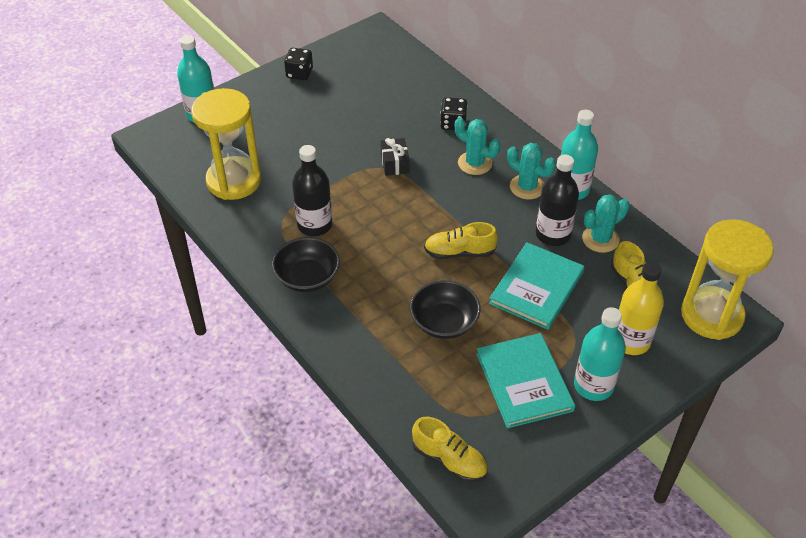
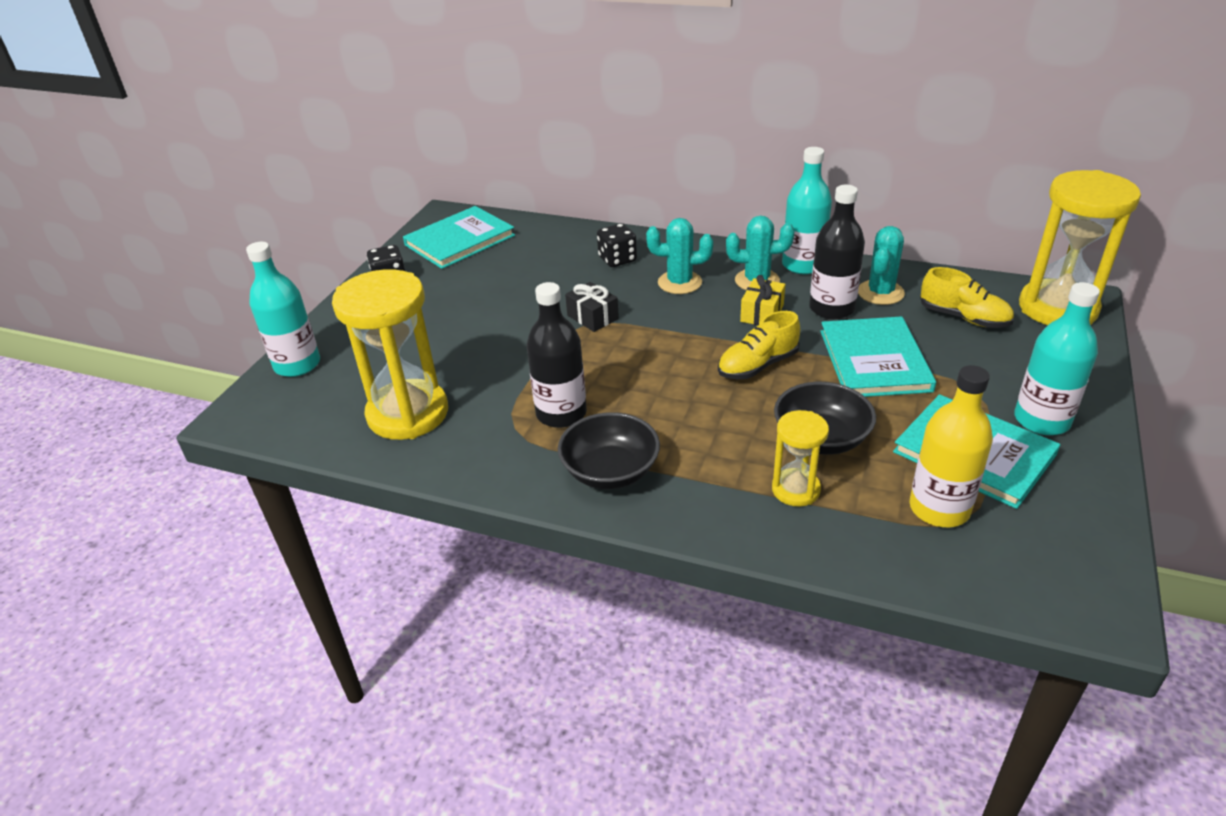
camera: 30 degrees left, 10 degrees down
yellow shoe [412,417,488,482] -> none
yellow bottle [618,262,664,355] -> yellow bottle moved to [909,365,993,527]
none -> turquoise book [403,206,515,269]
none -> yellow gift [740,275,785,325]
none -> yellow hourglass [772,410,829,507]

